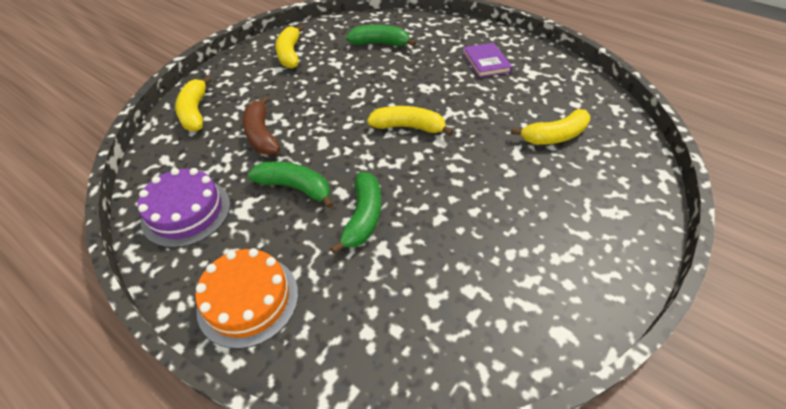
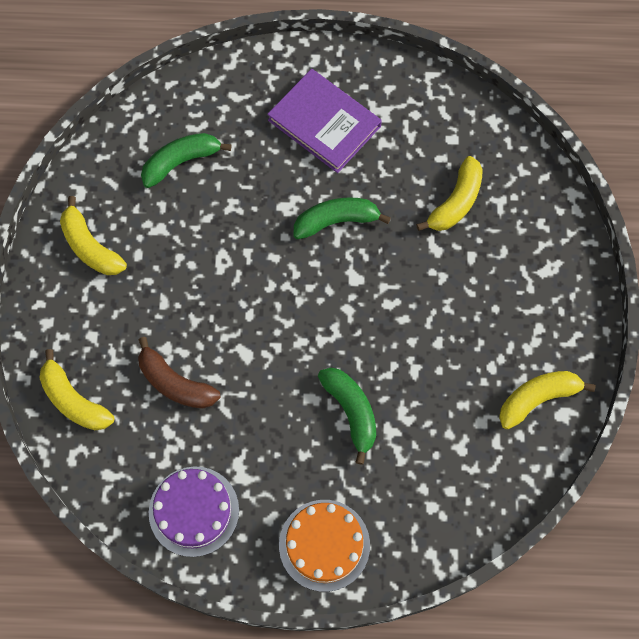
camera: 35 degrees left, 20 degrees up
green banana [248,161,334,209] -> green banana moved to [294,197,391,239]
yellow banana [367,106,454,136] -> yellow banana moved to [499,371,596,429]
purple book [463,43,512,78] -> purple book [267,69,382,173], size x1.55

